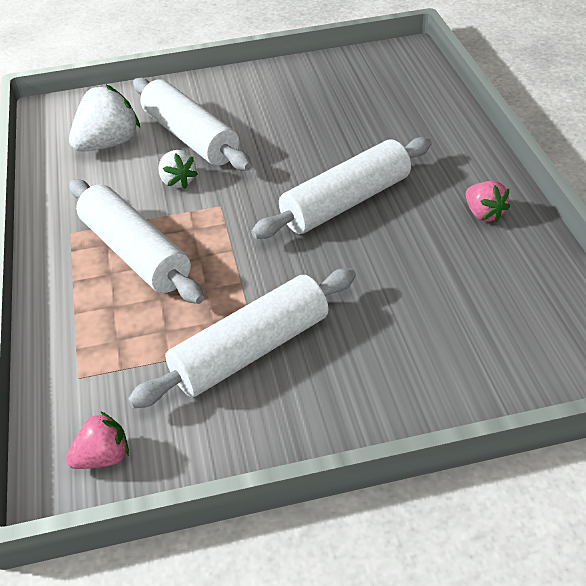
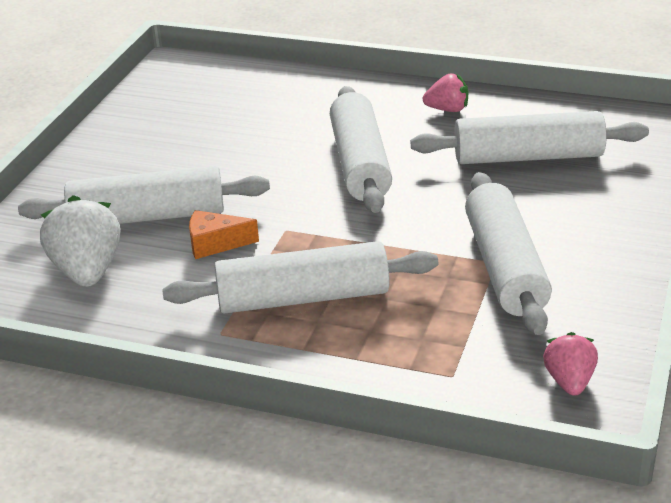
camera: 60 degrees left, 10 degrees down
white strawberry [158,150,198,189] -> orange cheese [189,210,259,259]
none -> white rolling pin [411,111,649,164]

